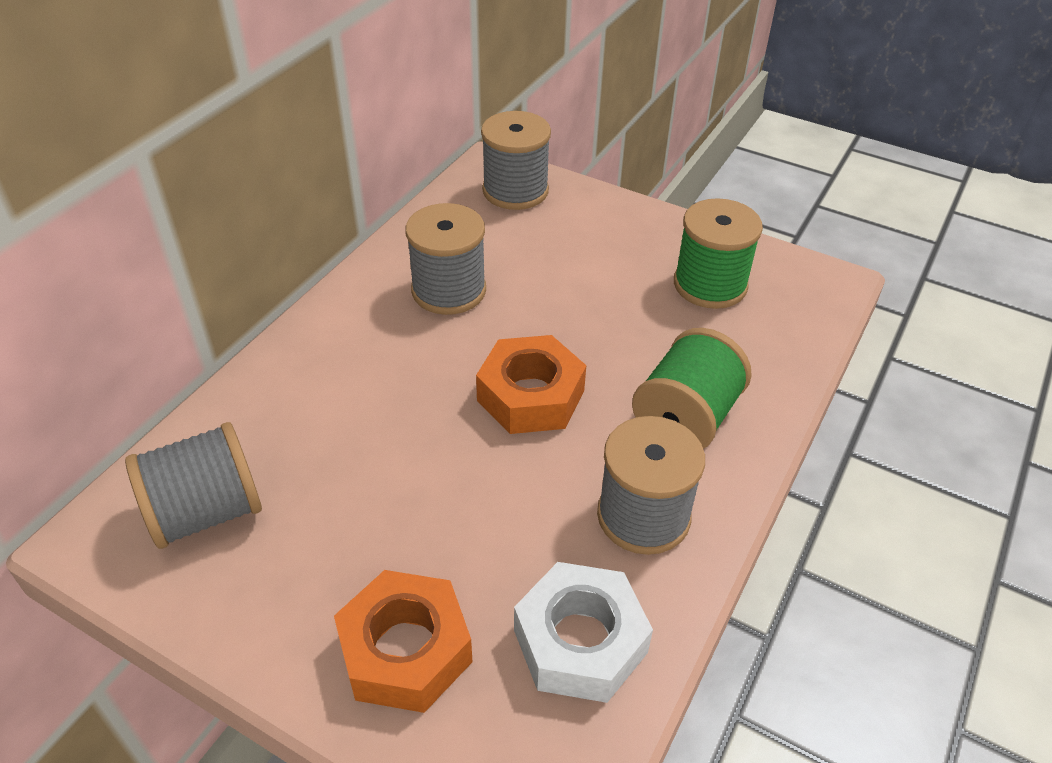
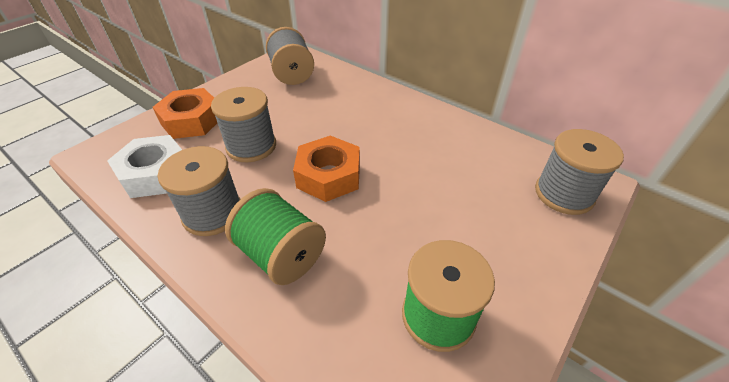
camera: 100 degrees right, 0 degrees up
grey spool [405,203,486,315] -> grey spool moved to [211,87,276,162]

